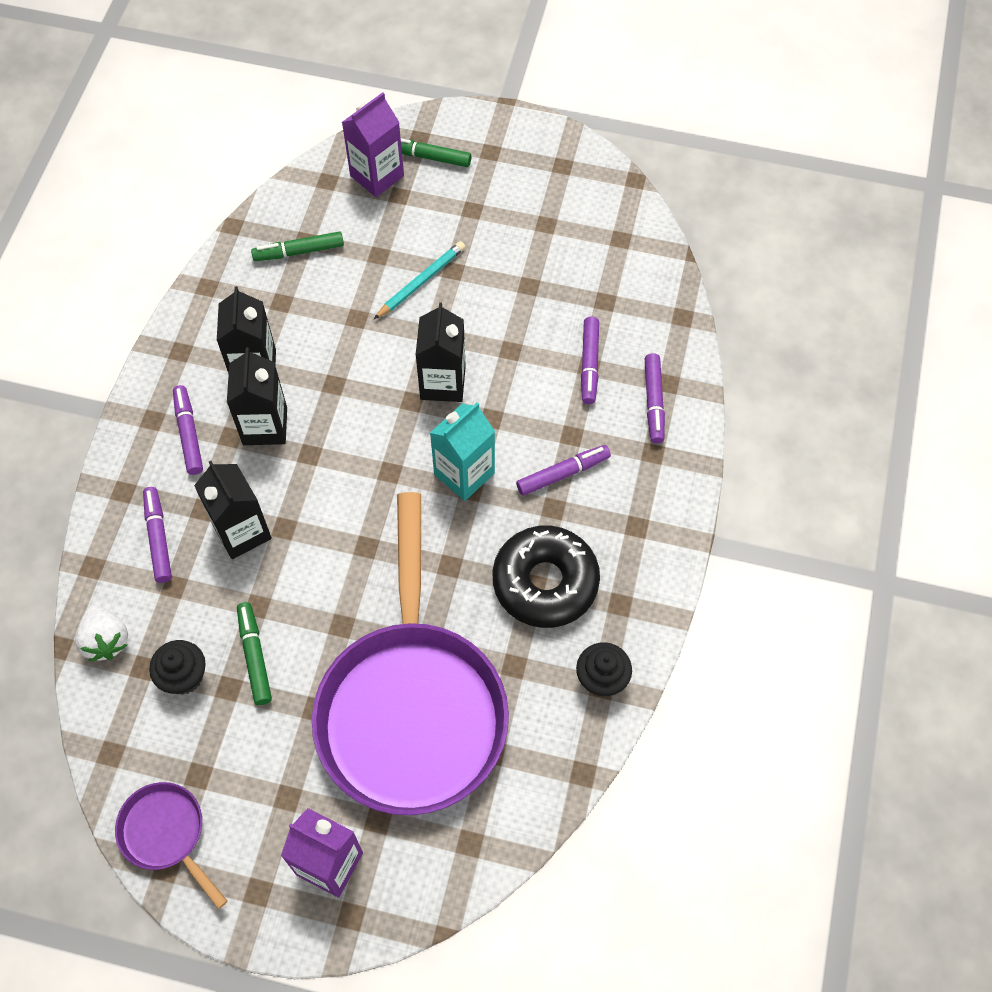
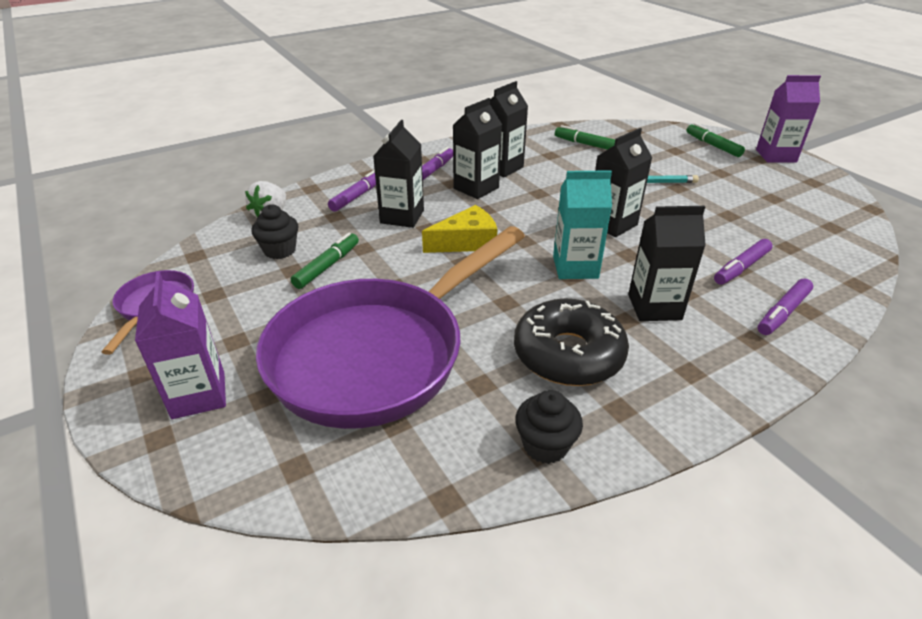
camera: 45 degrees right, 25 degrees down
purple carton [342,92,404,197] -> purple carton moved to [756,75,821,163]
purple marker [516,445,611,496] -> black carton [628,206,706,321]
none -> yellow cheese [422,205,497,253]

